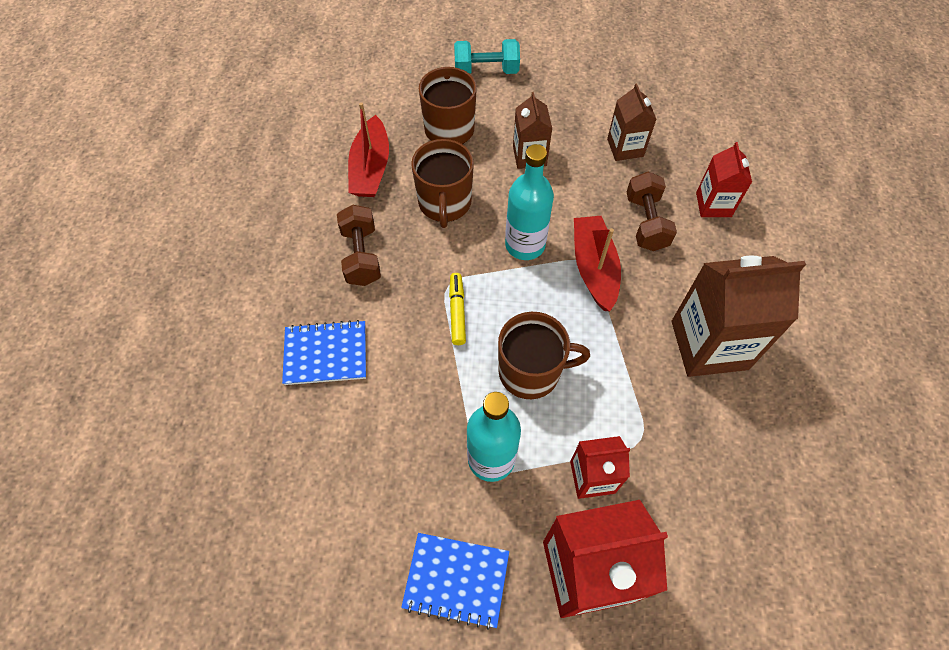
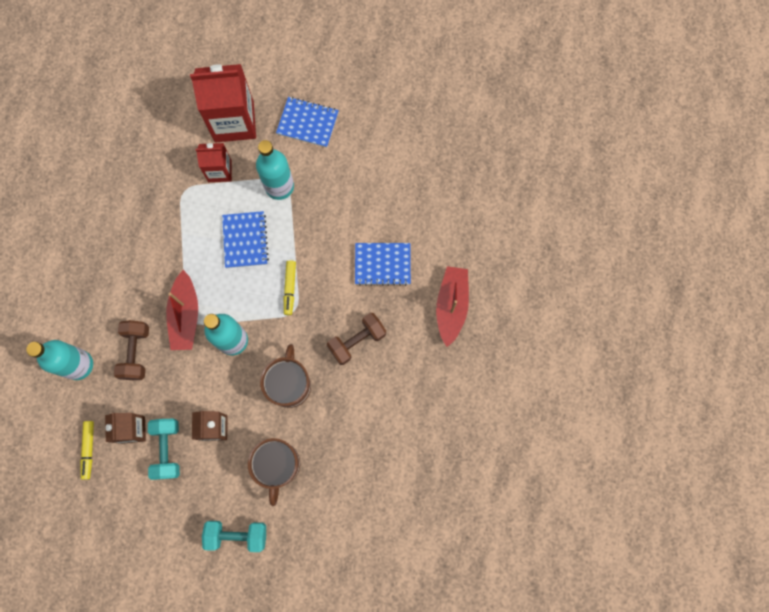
camera: 175 degrees left, 15 degrees up
brown dumbbell [337,205,381,286] -> brown dumbbell turned 60 degrees clockwise [327,313,386,365]
red boat [348,102,389,197] -> red boat moved to [436,266,469,347]
brown mug [498,312,590,399] -> blue notebook [222,211,269,268]
brown carton [672,256,806,377] -> none
red carton [696,142,752,217] -> turquoise bottle [26,340,93,380]
none -> yellow marker [80,421,94,480]
none -> turquoise dumbbell [148,419,180,480]

